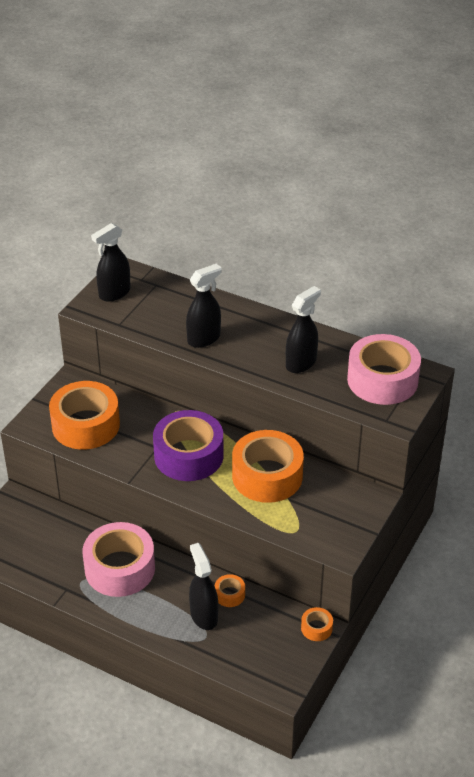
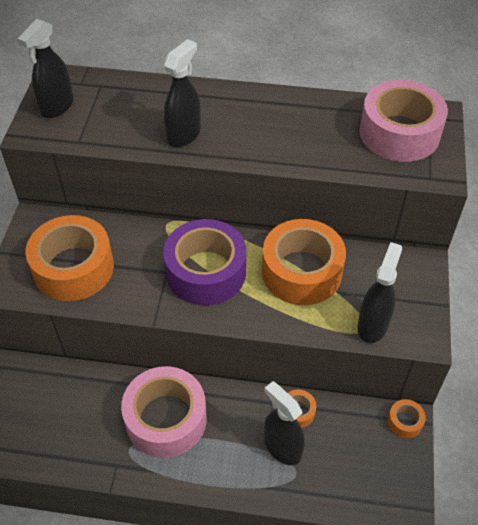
camera: 20 degrees left, 10 degrees up
black spray bottle [286,286,321,373] -> black spray bottle moved to [357,242,402,343]

